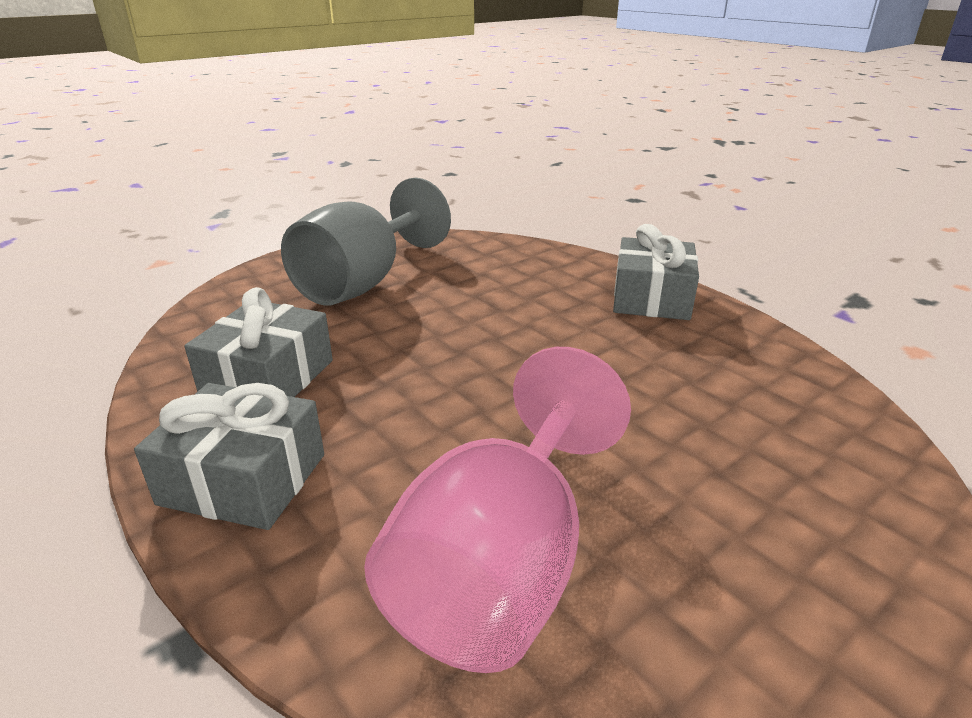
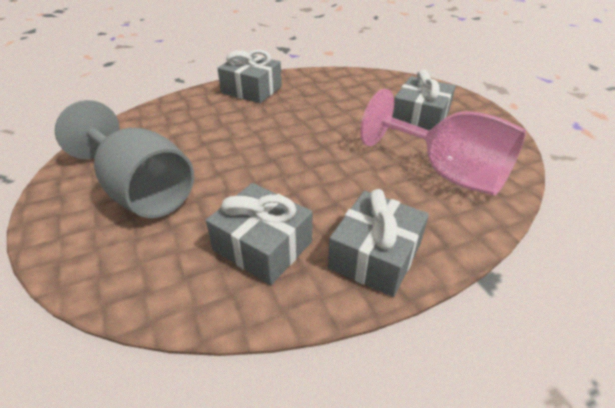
camera: 75 degrees left, 10 degrees up
none -> grey gift [392,69,456,131]

